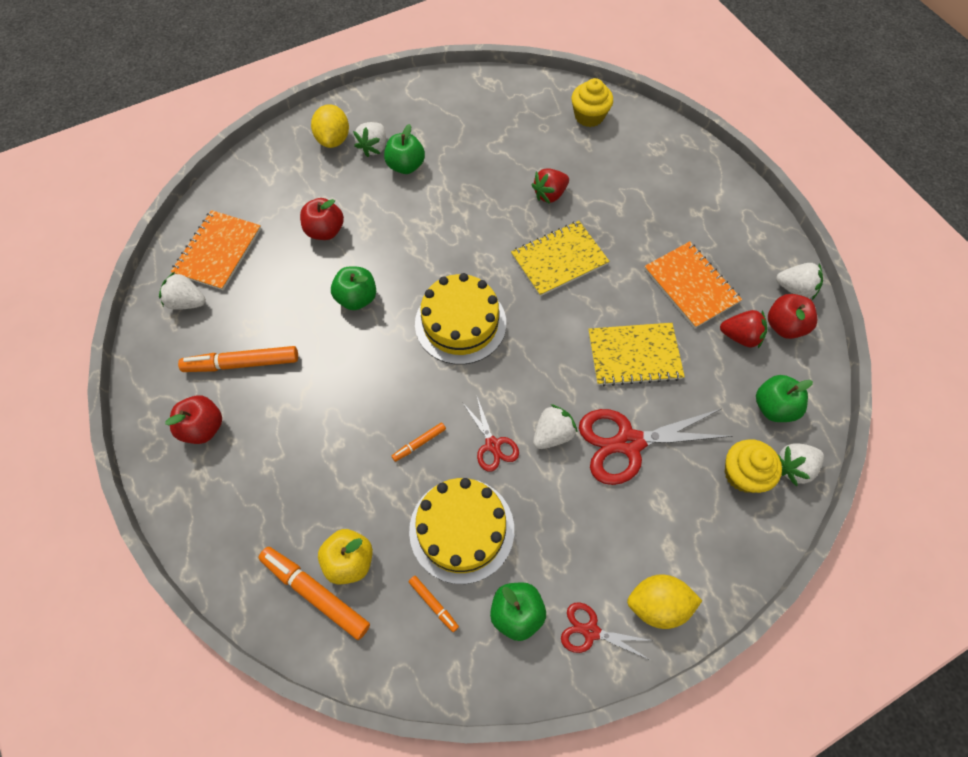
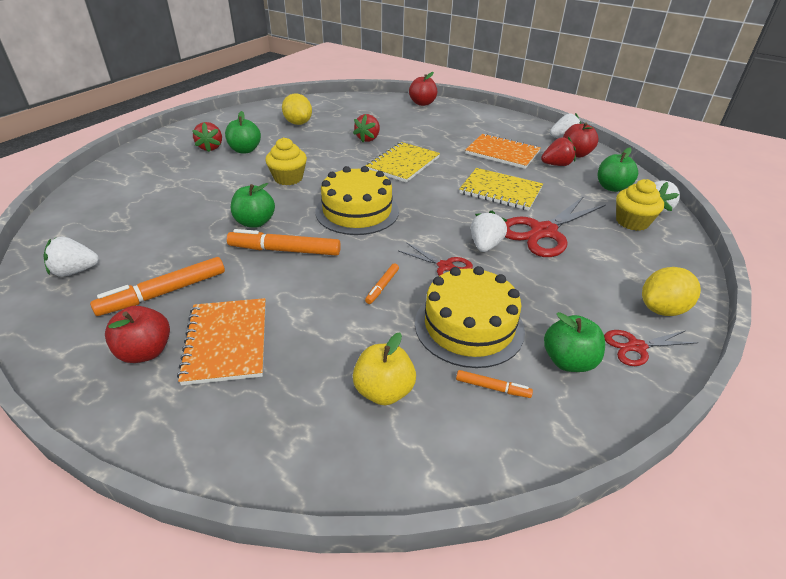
camera: 30 degrees left, 25 degrees down
orange notebook [171,210,261,290] -> orange notebook moved to [177,298,266,385]
orange marker [258,547,370,640] -> orange marker moved to [227,229,341,256]
red apple [300,198,344,240] -> red apple moved to [409,72,437,106]
yellow lemon [311,104,349,148] -> yellow lemon moved to [282,94,312,125]
white strawberry [353,122,386,157] -> red strawberry [192,122,222,152]
yellow cupcake [572,78,613,127] -> yellow cupcake moved to [265,137,307,185]
yellow notebook [588,323,685,386] -> yellow notebook turned 60 degrees clockwise [459,168,543,211]

